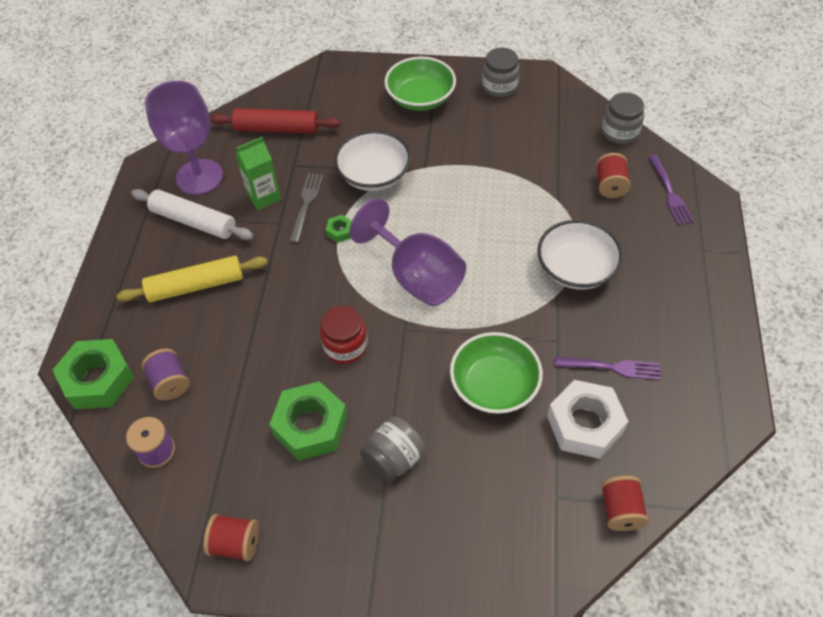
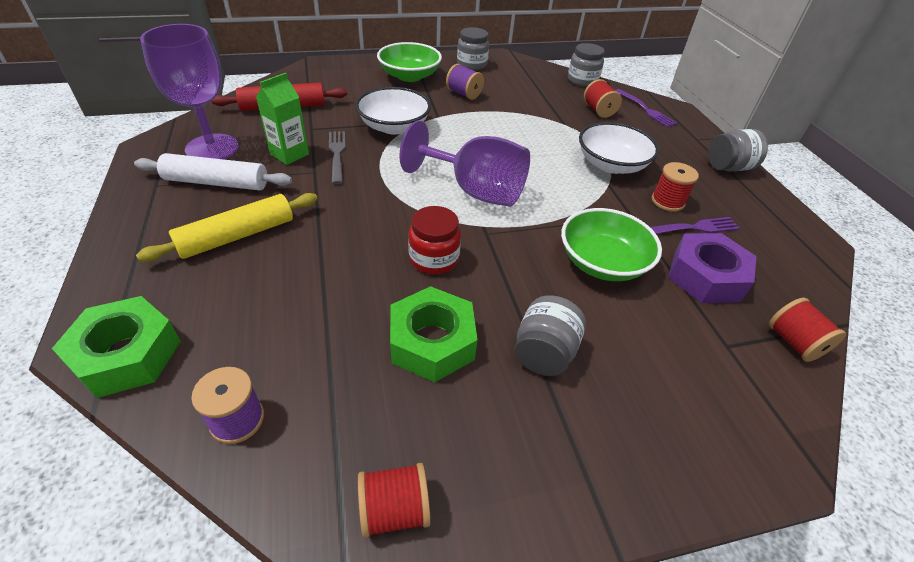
camera: 25 degrees left, 10 degrees down
purple spool [142,348,189,401] -> purple spool moved to [446,64,484,100]
green nut [326,215,352,243] -> none
white nut [547,380,628,459] -> purple nut [668,233,756,303]
none -> red spool [651,162,699,212]
none -> grey jar [708,129,768,172]

